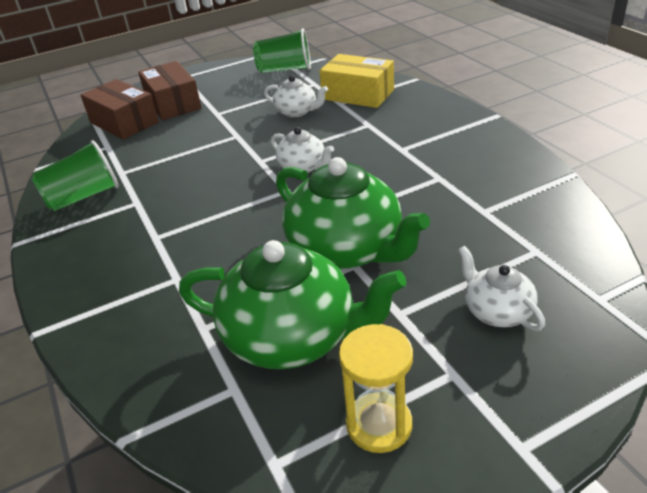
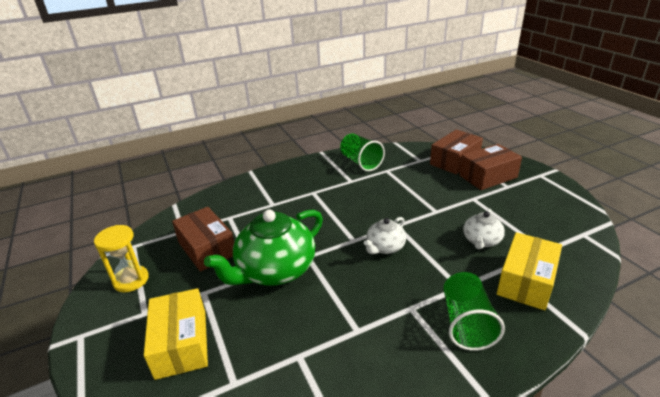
camera: 90 degrees right, 5 degrees down
green teapot [179,240,406,369] -> brown box [172,207,234,272]
green cup [253,28,311,73] -> green cup moved to [443,272,505,351]
white teapot [458,246,545,331] -> yellow box [144,288,208,380]

